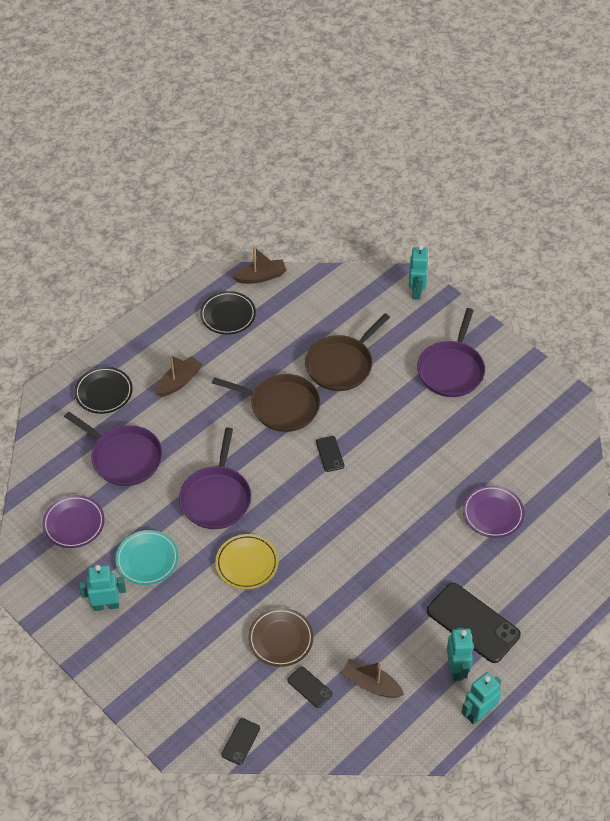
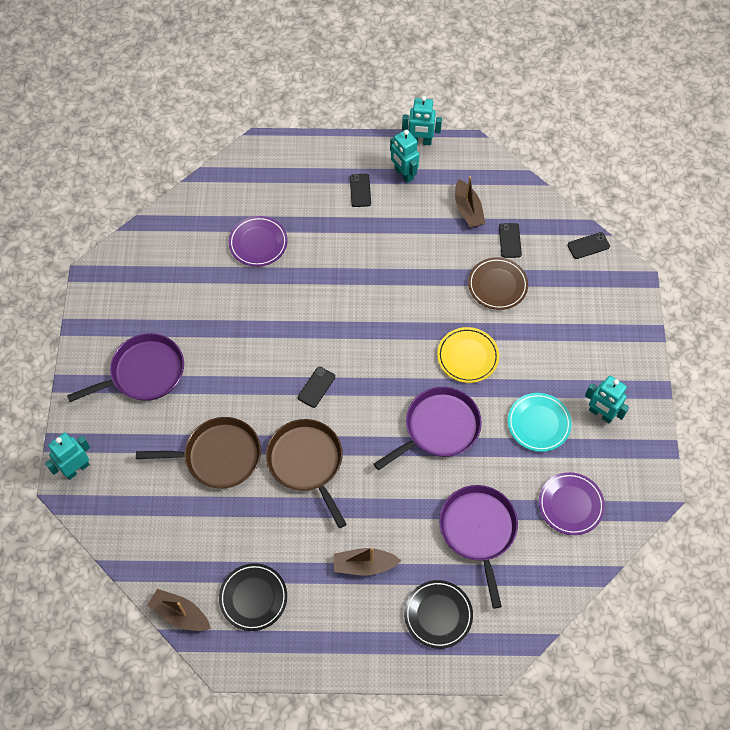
camera: 135 degrees left, 10 degrees up
black phone [427,583,521,663] -> black phone [350,174,371,207], size x0.48
turquoise robot [447,628,474,681] -> turquoise robot turned 75 degrees counterclockwise [390,129,419,183]

